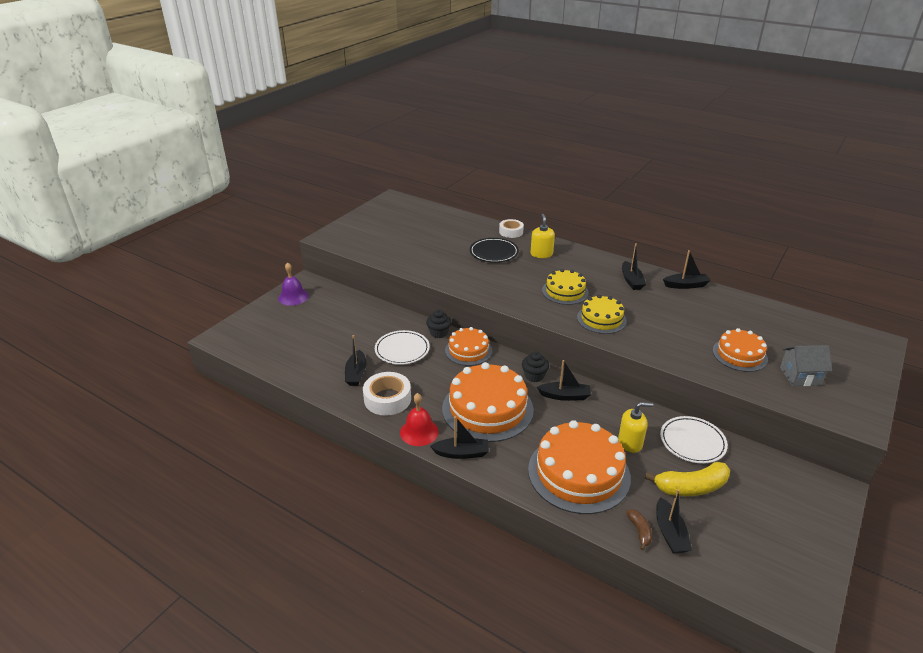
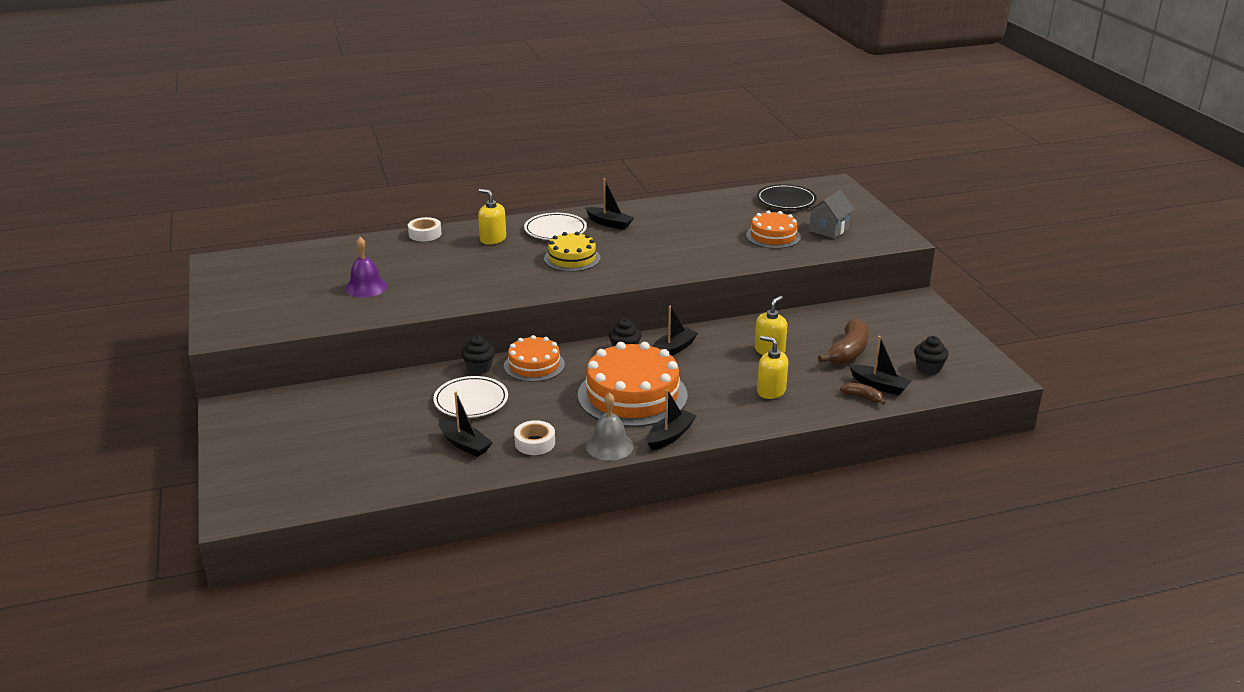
camera: 50 degrees left, 5 degrees down
purple bell [278,262,309,306] -> purple bell moved to [345,237,387,298]
white tape [363,372,411,416] -> white tape [514,420,555,455], size x0.66
red bell [400,393,439,446] -> grey bell [586,392,633,461]
black plate [470,238,519,263] -> black plate moved to [757,184,817,209]
orange cake [528,420,631,514] -> yellow soap dispenser [757,335,788,399]
yellow cake [577,295,627,334] -> none
yellow banana [645,462,730,496] -> brown banana [818,318,869,365]
white plate [660,416,728,464] -> white plate moved to [524,213,587,240]
black boat [663,250,711,289] -> none
none -> black cupcake [914,336,949,375]

